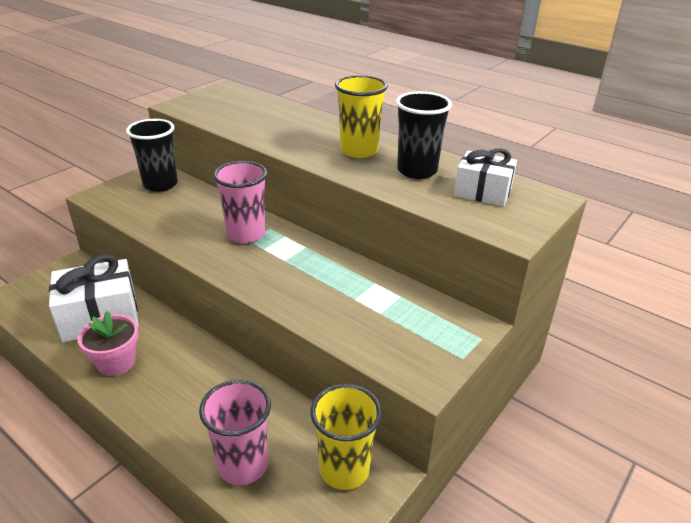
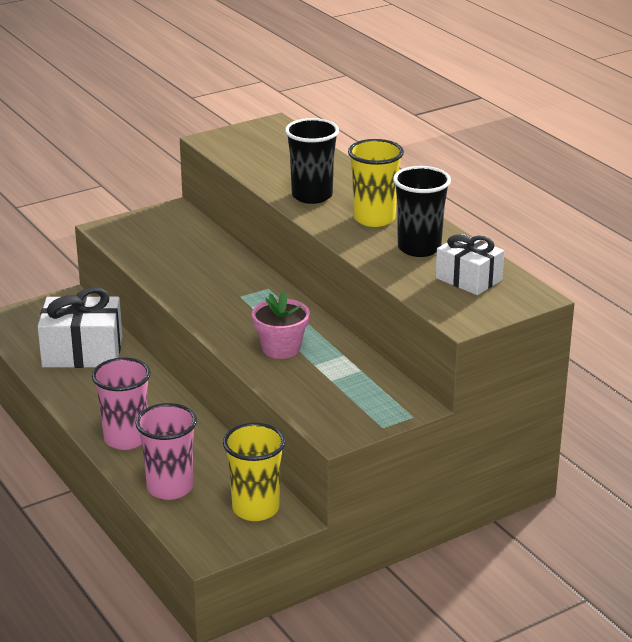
camera: 20 degrees right, 5 degrees down
pink flower pot [77,311,139,376] -> pink flower pot moved to [252,291,310,359]
black cup [126,119,178,192] -> black cup moved to [285,118,339,204]
pink cup [213,161,267,243] -> pink cup moved to [92,358,151,450]

